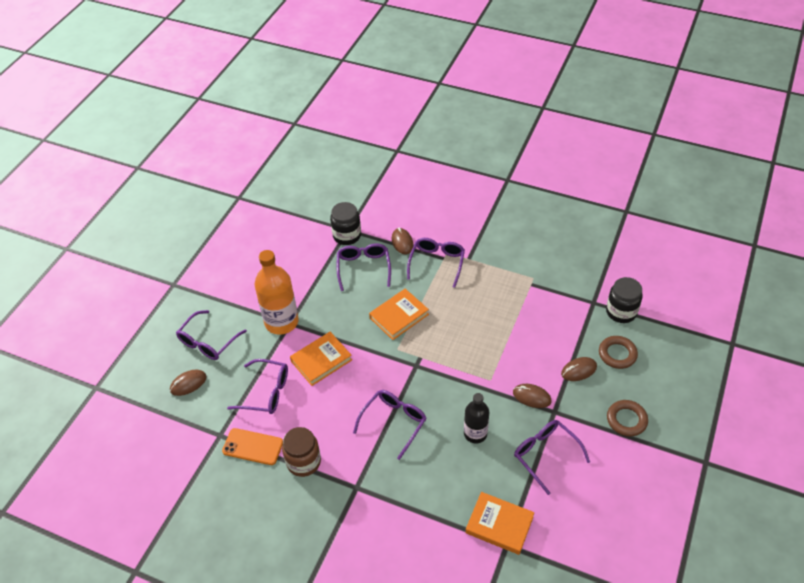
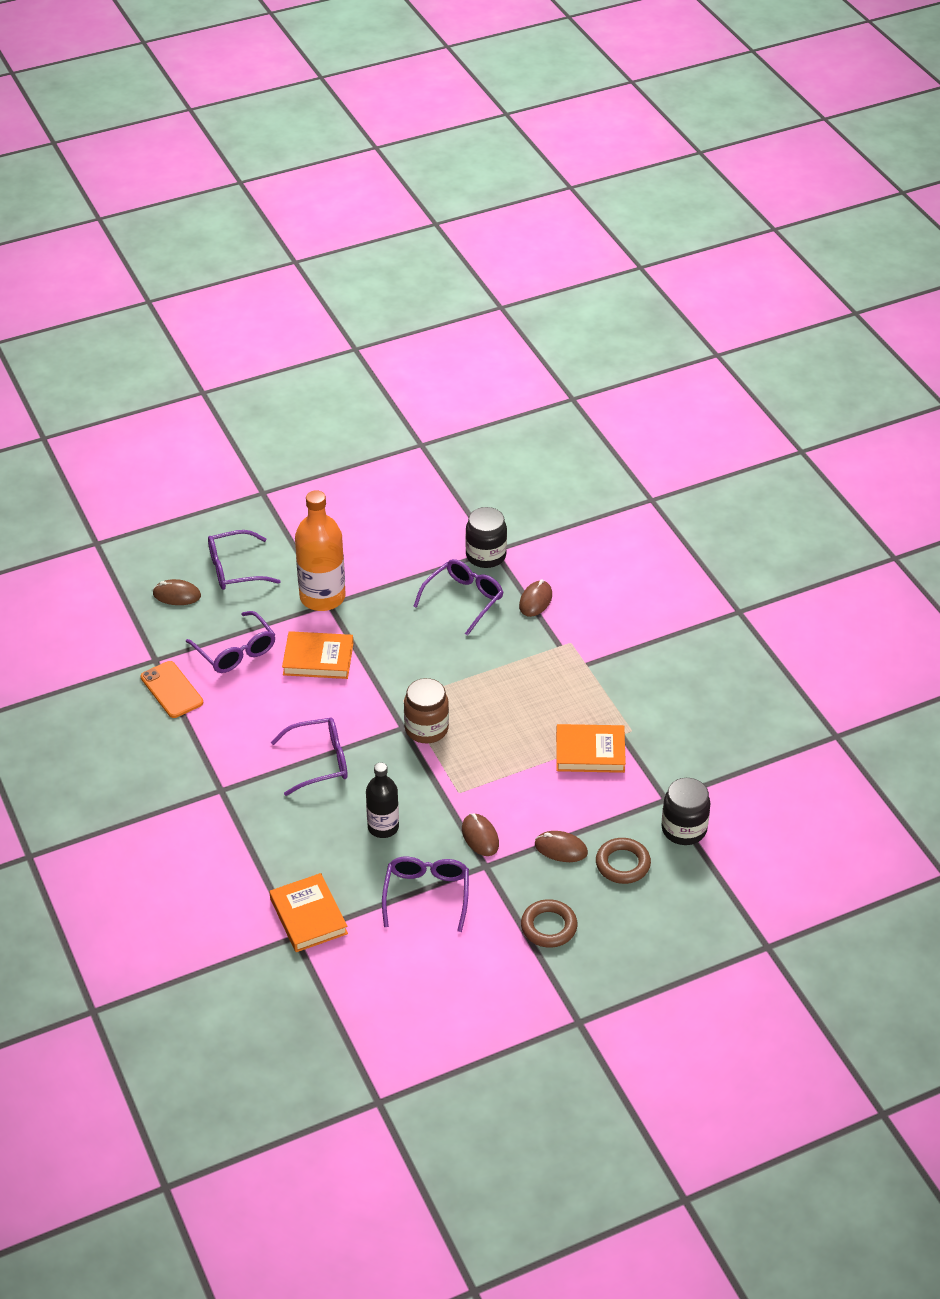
camera: 40 degrees right, 5 degrees down
brown jar [282,427,321,477] -> brown jar moved to [404,678,449,743]
orange book [369,289,429,340] -> orange book moved to [556,724,626,773]
purple glasses [407,238,465,288] -> none

